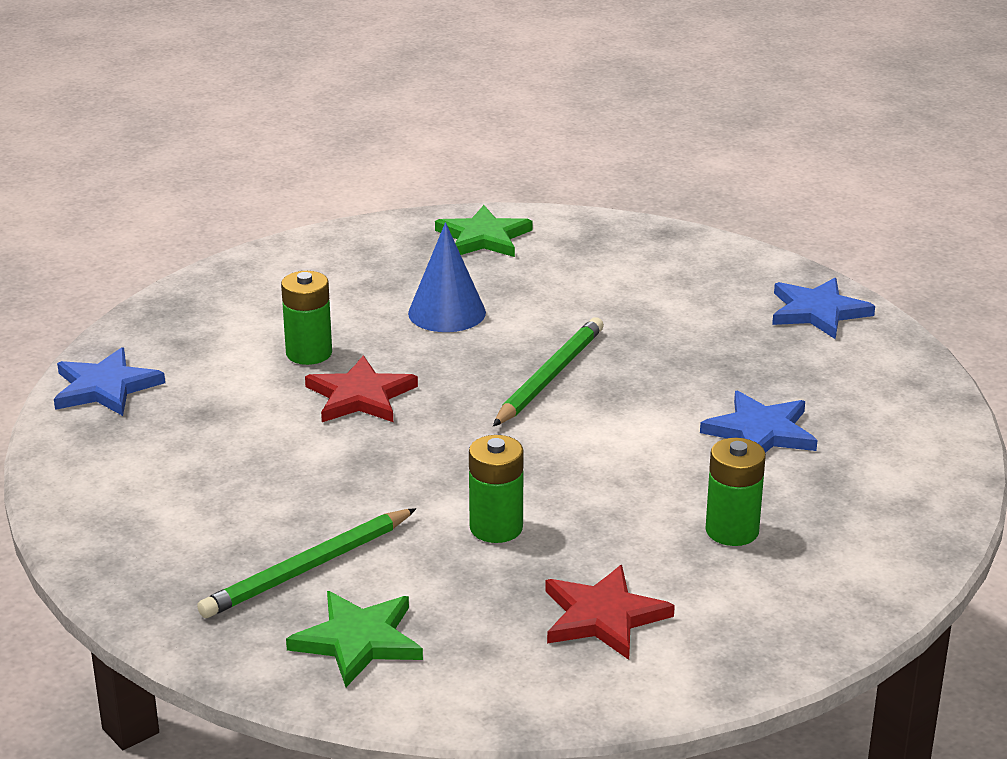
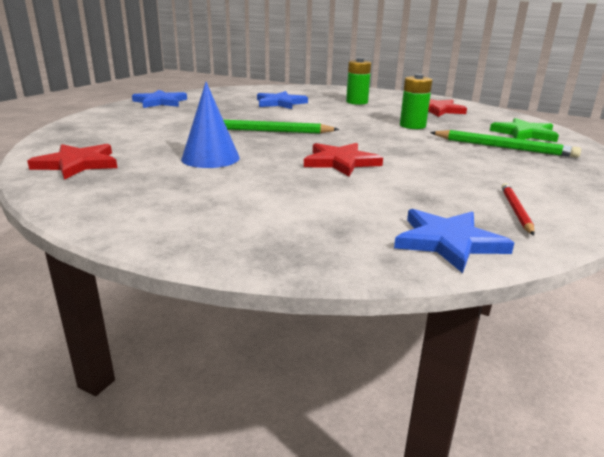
camera: 115 degrees left, 5 degrees down
green battery [281,271,332,365] -> none
green star [435,205,533,257] -> red star [27,144,117,180]
none -> red pencil [501,183,535,235]

